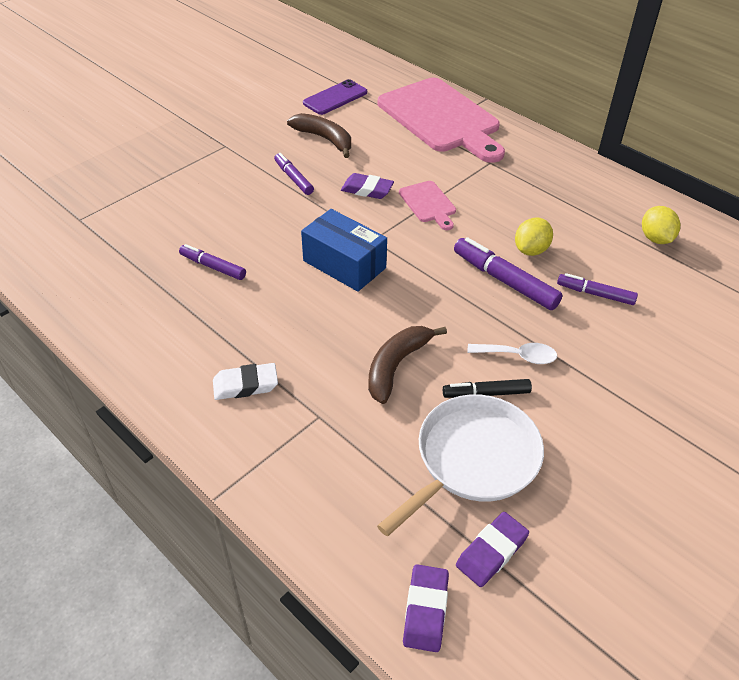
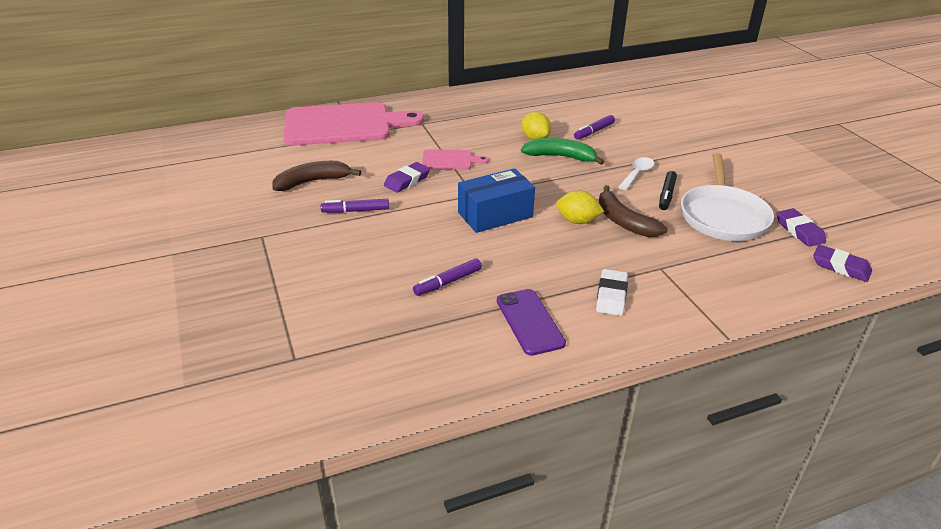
camera: 65 degrees left, 10 degrees down
purple phone [303,79,367,115] -> purple phone moved to [497,289,566,356]
white pan [377,394,544,536] -> white pan turned 150 degrees counterclockwise [681,153,774,241]
purple marker [454,237,563,310] -> green banana [521,138,604,165]
yellow lemon [642,206,680,244] -> yellow lemon moved to [556,190,604,224]

